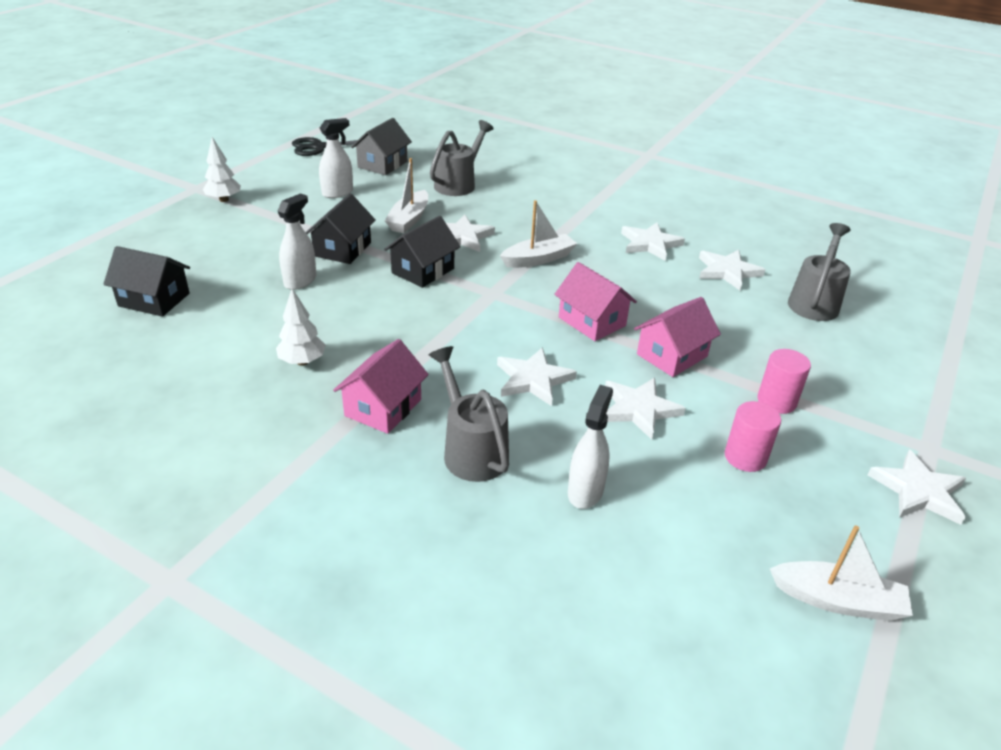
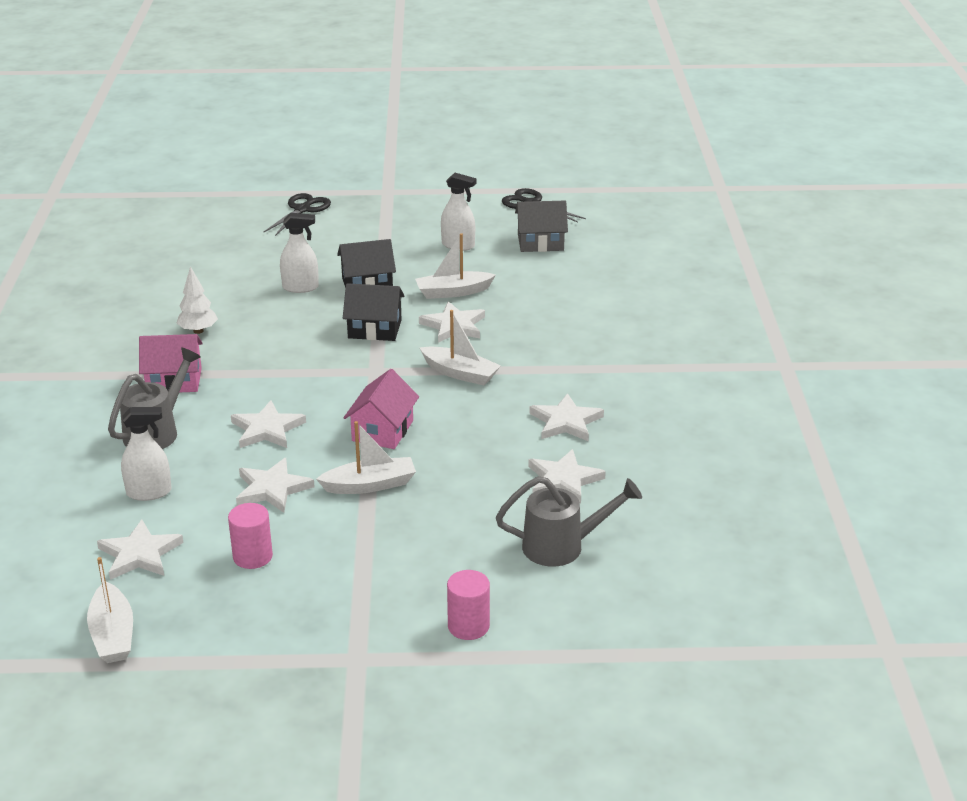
camera: 60 degrees right, 5 degrees down
black house [103,246,190,317] -> none
white tree [203,137,241,202] -> none
grey watering can [430,120,494,196] -> none
pink house [634,297,721,377] -> white boat [316,421,416,494]
pink cylinder [757,349,811,414] -> pink cylinder moved to [447,570,490,640]
white star [868,450,966,525] -> white star moved to [97,519,184,580]
none -> black scissors [264,193,331,236]

